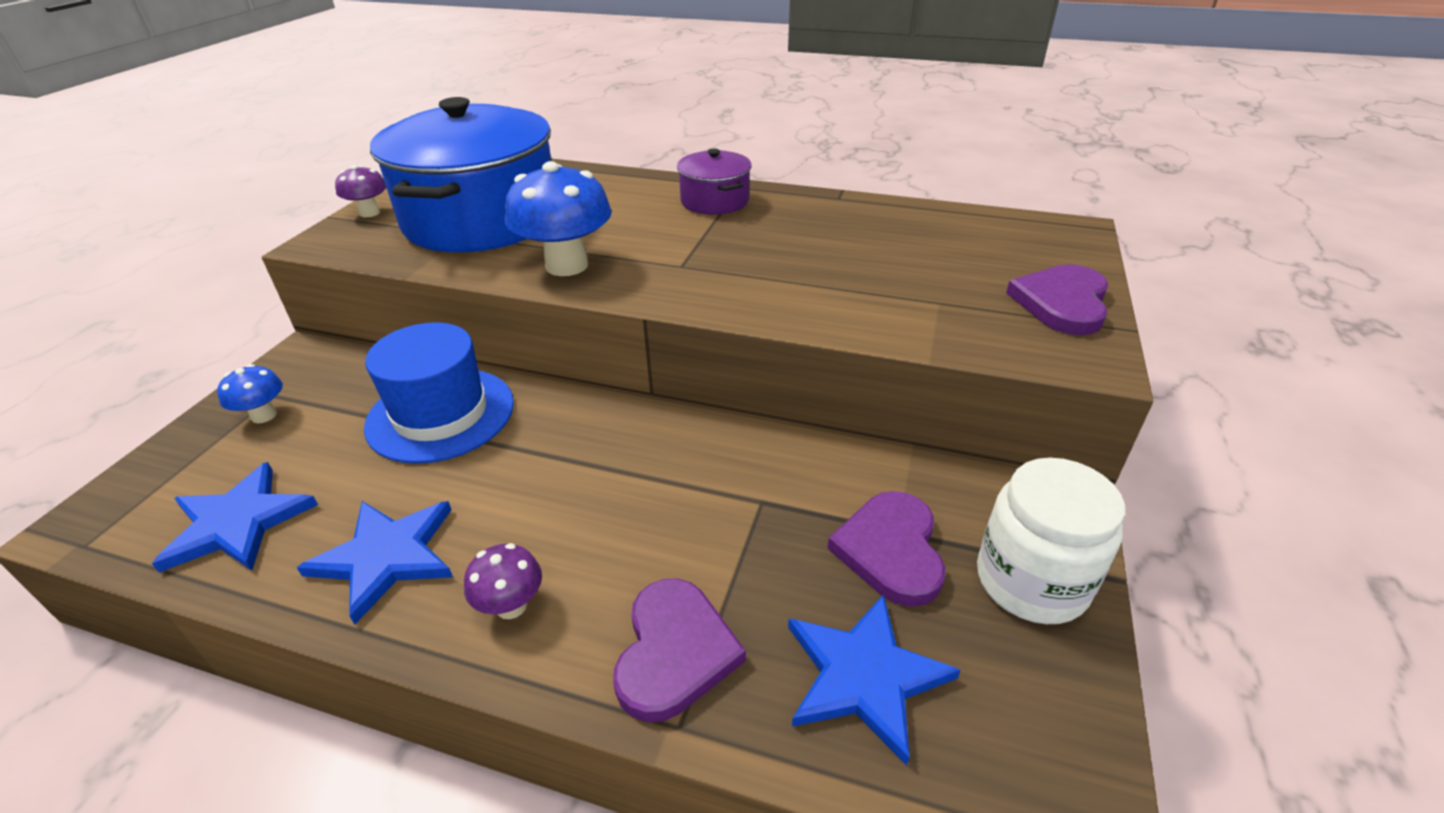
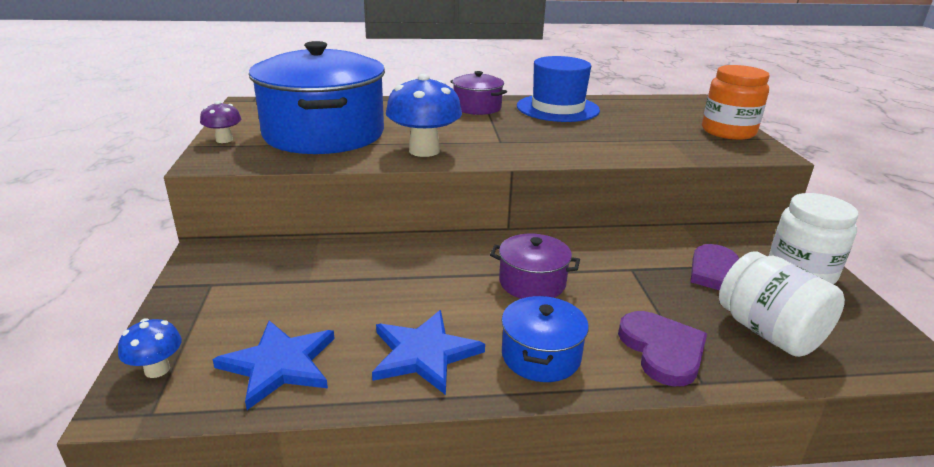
camera: 25 degrees left, 10 degrees down
blue mushroom [217,364,283,423] -> blue mushroom moved to [118,318,182,378]
blue hat [364,322,514,464] -> blue hat moved to [517,56,600,122]
purple mushroom [464,543,542,619] -> blue pot [501,296,589,382]
blue star [788,594,960,765] -> white jar [719,251,845,357]
purple heart [1006,264,1108,335] -> orange jar [702,65,769,140]
none -> purple pot [490,234,580,299]

